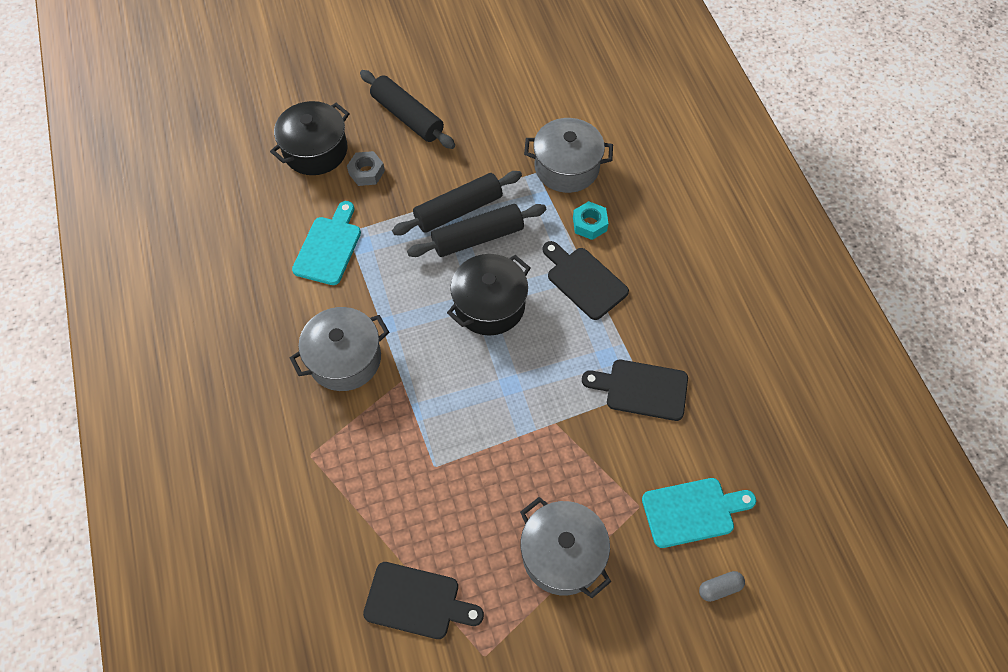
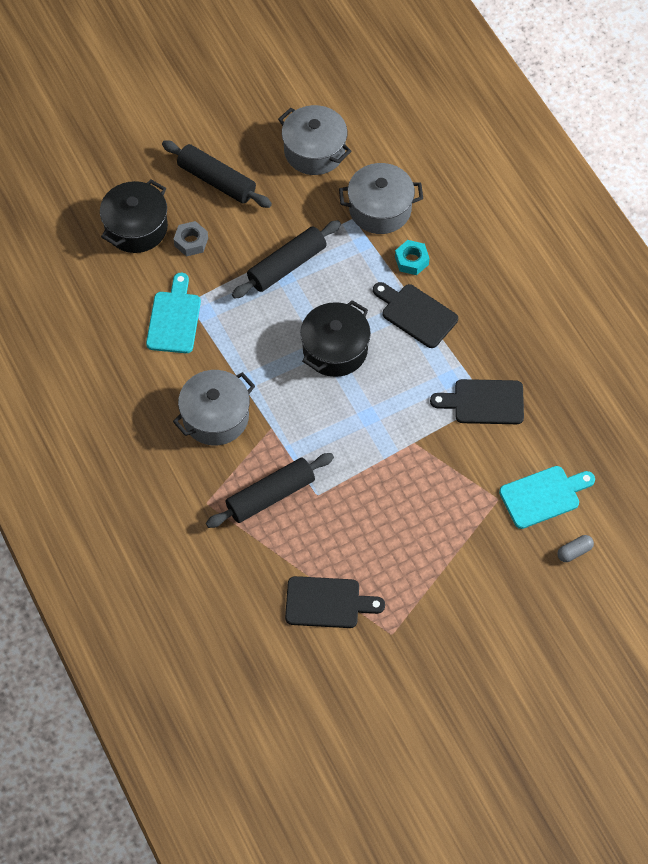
camera: 10 degrees left, 0 degrees up
black rolling pin [407,204,547,257] -> black rolling pin moved to [206,453,334,528]
grey pot [520,497,611,598] -> grey pot moved to [278,105,352,175]

